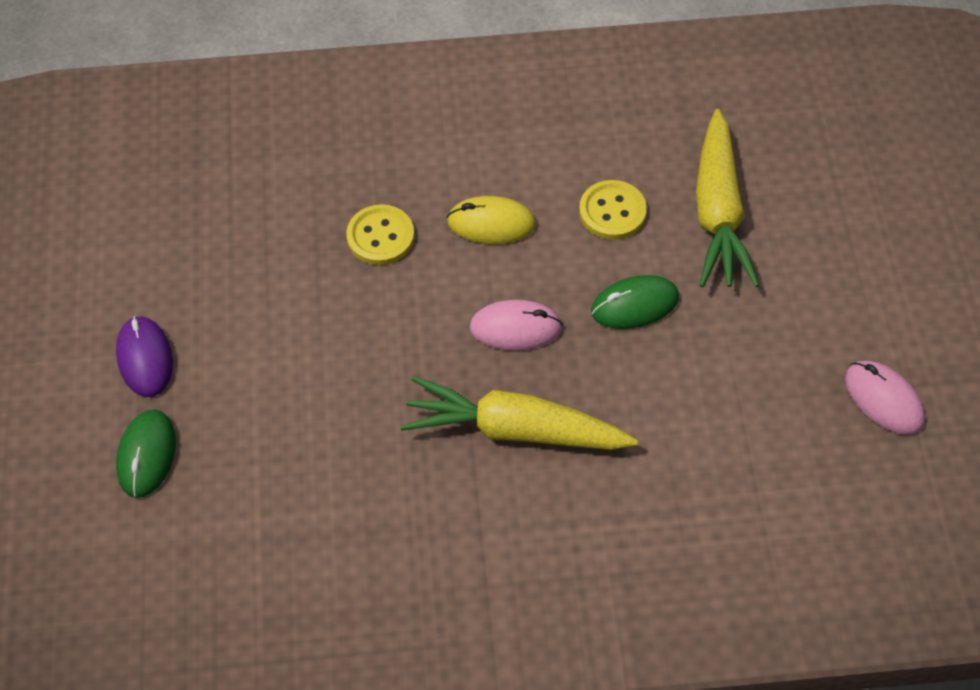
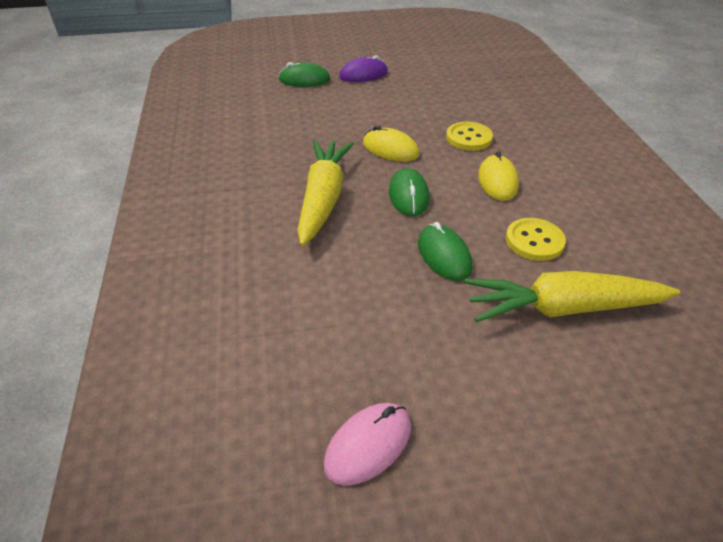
camera: 85 degrees right, 15 degrees down
pink mouse [469,300,563,350] -> green mouse [389,168,430,217]
none -> yellow mouse [363,125,420,161]

